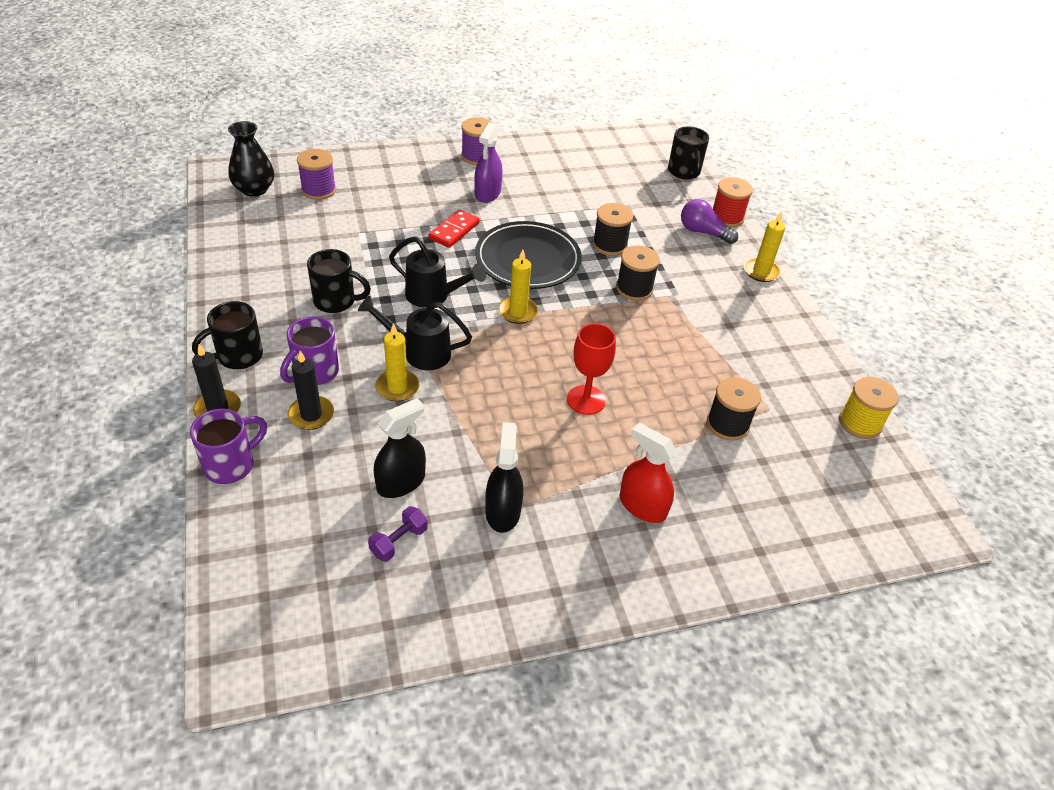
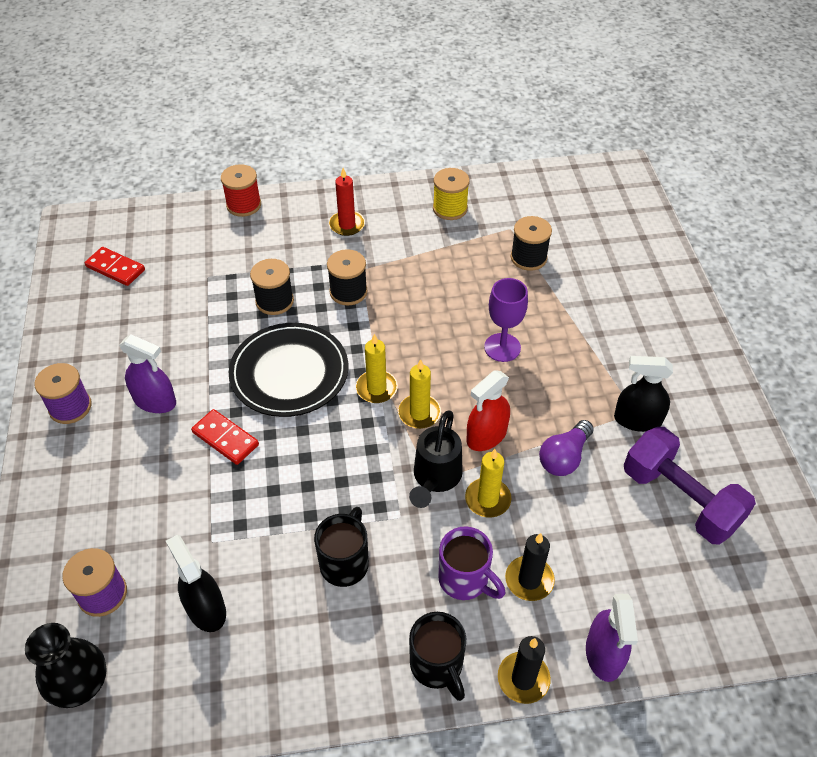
camera: 80 degrees left, 5 degrees up
purple mug [190,409,267,484] -> purple spray bottle [586,594,638,682]
purple dumbbell [368,506,428,562] -> purple dumbbell [624,427,756,544], size x2.24
black spray bottle [374,398,426,498] -> black spray bottle moved to [166,535,226,632]
black watering can [389,236,486,308] -> none
red goblet [567,323,616,415] -> purple goblet [484,278,528,362]
red spray bottle [620,423,677,523] -> red spray bottle moved to [467,370,510,451]
black mug [668,127,709,179] -> none
purple light bulb [681,199,738,244] -> purple light bulb moved to [539,420,594,476]
yellow candle [744,211,786,282] -> yellow candle moved to [398,359,441,429]
yellow spool [839,377,899,439] -> yellow spool moved to [433,168,470,220]
none -> red domino [85,247,145,286]
none -> red candle [329,168,365,236]

